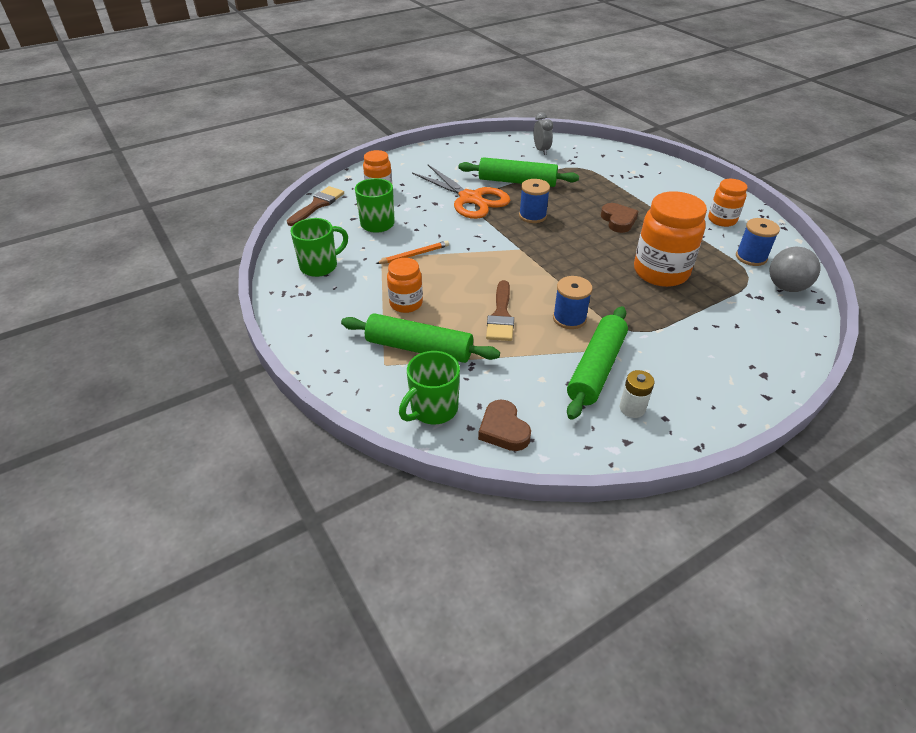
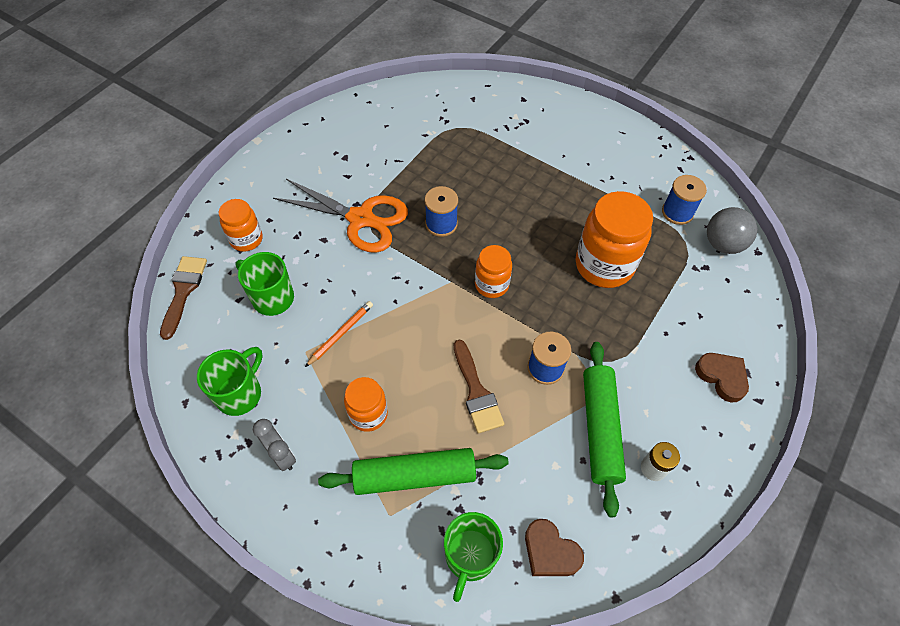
camera: 25 degrees left, 15 degrees up
green rolling pin [459,157,579,187] -> none
grey clock [534,112,553,155] -> grey clock moved to [253,419,296,471]
brown heart [601,203,638,233] -> brown heart moved to [695,353,749,403]
orange jar [708,179,748,227] -> orange jar moved to [475,245,512,298]

